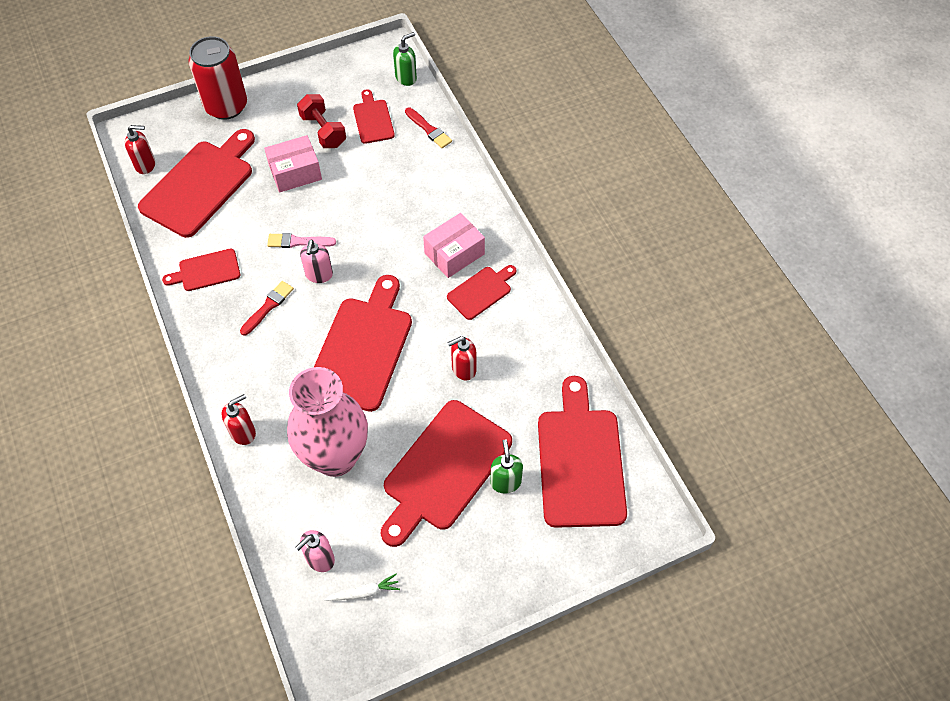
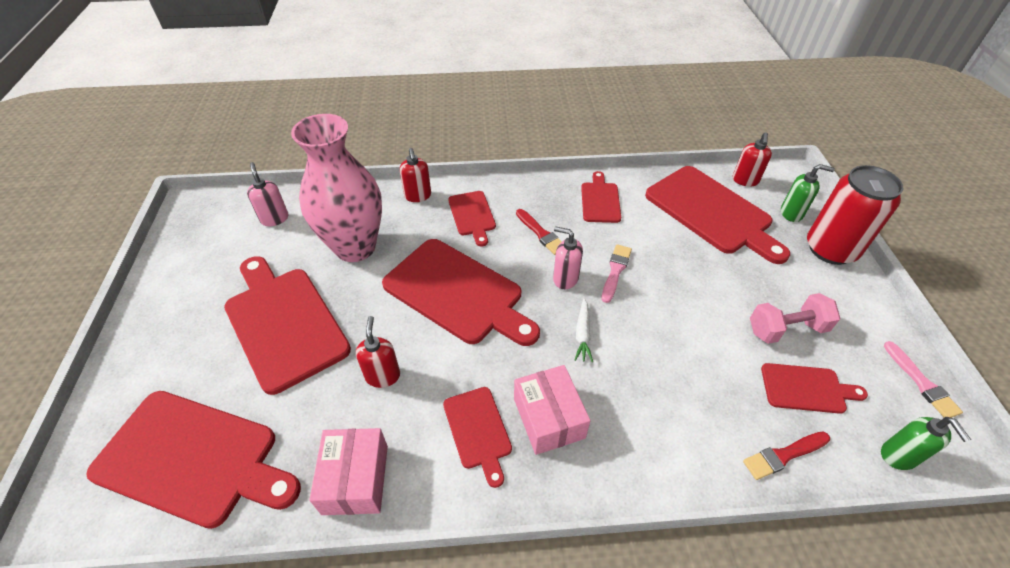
camera: 110 degrees right, 10 degrees down
pink box [264,135,322,192] -> pink box moved to [309,428,388,515]
red dumbbell [297,94,346,148] -> pink dumbbell [750,293,840,344]
white carrot [324,574,400,601] -> white carrot moved to [575,298,593,362]
green soap dispenser [490,440,523,494] -> green soap dispenser moved to [781,164,835,222]
none -> red cutting board [448,191,496,246]
none -> pink brush [884,341,963,418]

